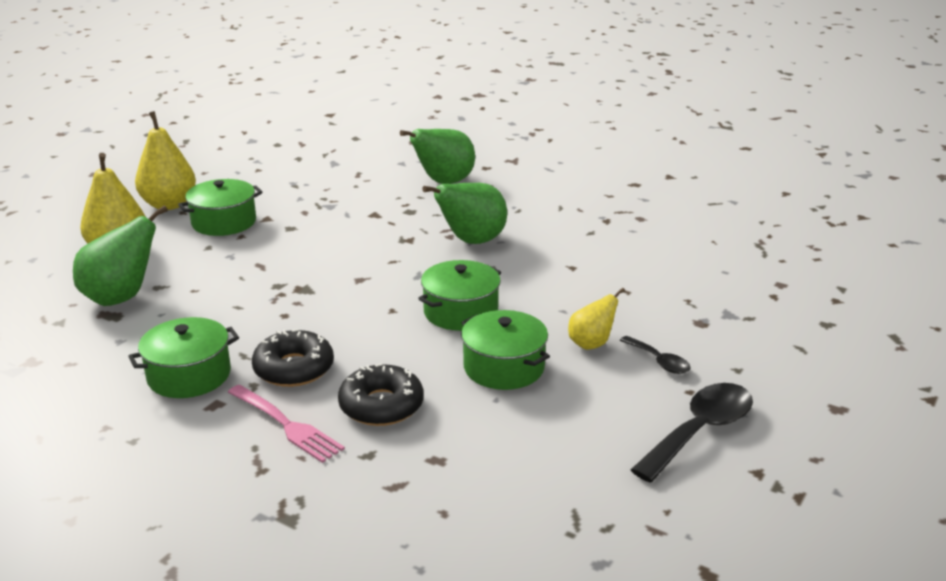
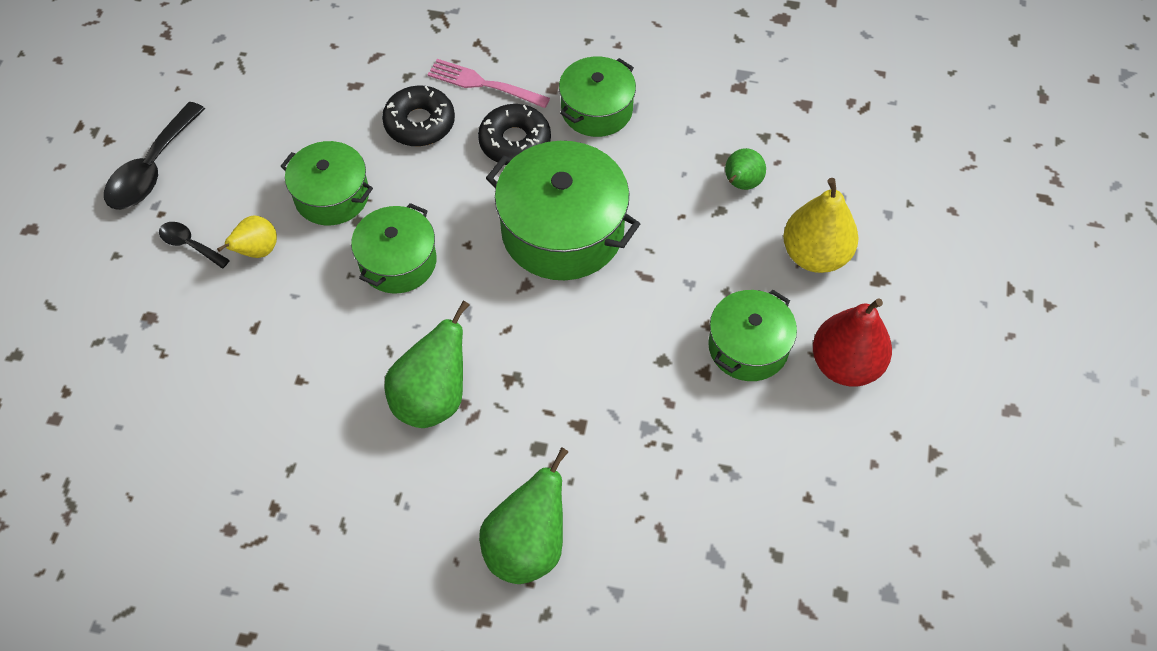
camera: 160 degrees right, 30 degrees up
green pear [73,205,168,306] -> green pear [725,148,766,190], size x0.58
yellow pear [135,111,196,210] -> red pear [813,298,892,387]
none -> green pot [486,141,640,280]

